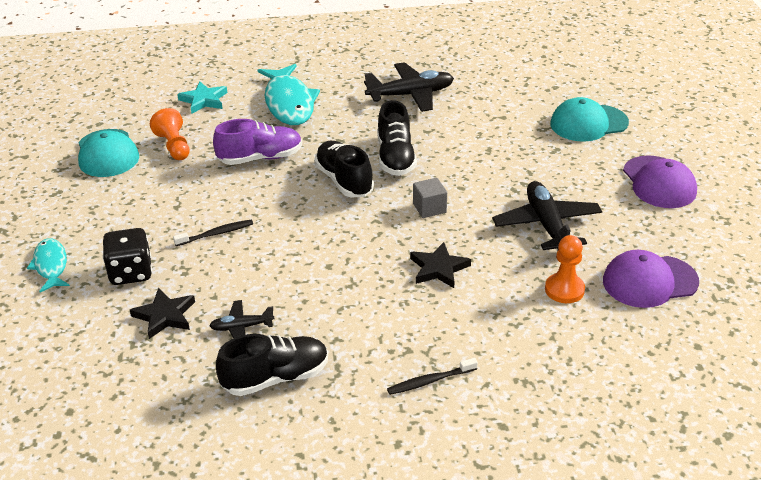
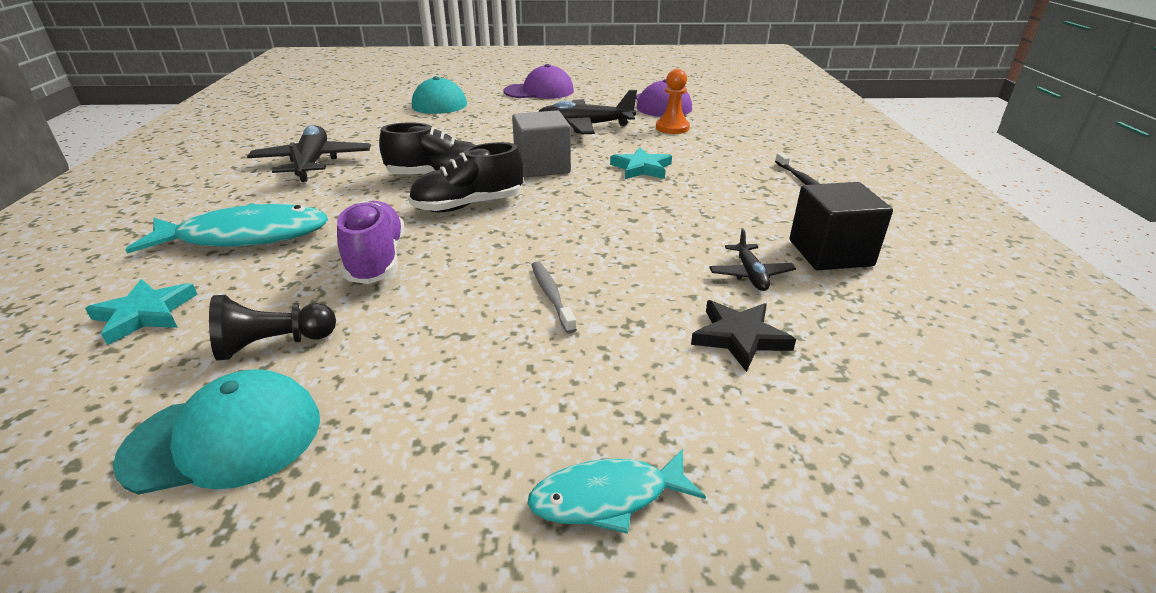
camera: 85 degrees left, 5 degrees down
black dice [103,228,152,285] -> none
orange pawn [150,108,190,160] -> black pawn [209,295,336,360]
black toothbrush [173,220,253,246] -> grey toothbrush [532,261,577,334]
black shoe [216,334,328,396] -> black cube [790,182,893,270]
black star [410,242,471,288] -> turquoise star [610,147,672,179]
grey cube [413,178,447,218] -> grey cube [512,110,571,177], size x1.68

